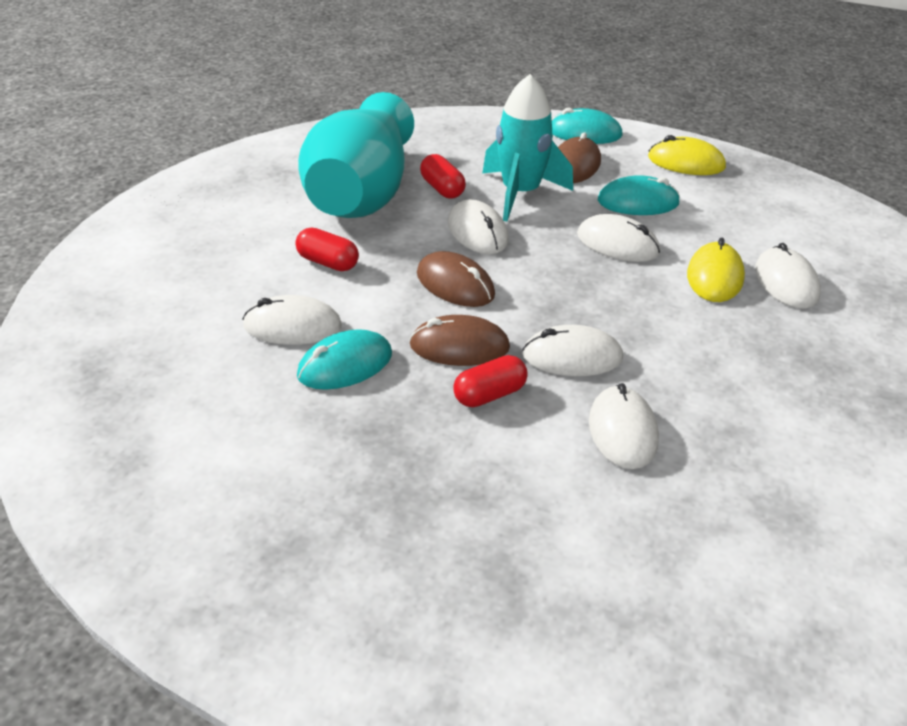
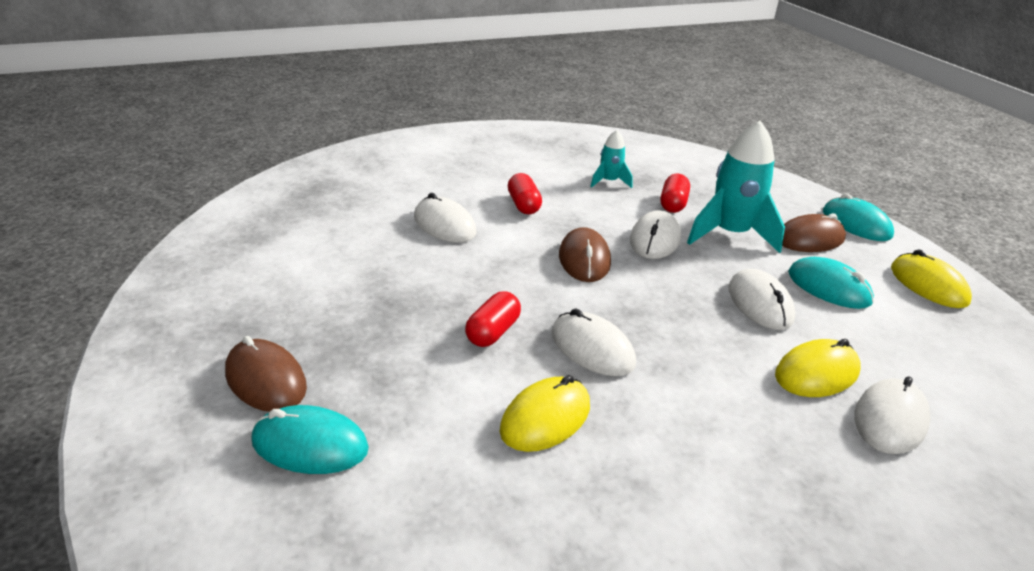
camera: 45 degrees right, 5 degrees down
turquoise mouse [297,329,392,390] -> turquoise mouse moved to [251,405,369,474]
turquoise vase [298,92,414,218] -> turquoise rocket [590,130,633,188]
brown mouse [409,315,510,366] -> brown mouse moved to [225,336,307,412]
red capsule [453,355,528,407] -> red capsule turned 75 degrees counterclockwise [465,291,521,347]
white mouse [589,383,659,469] -> yellow mouse [499,375,590,452]

